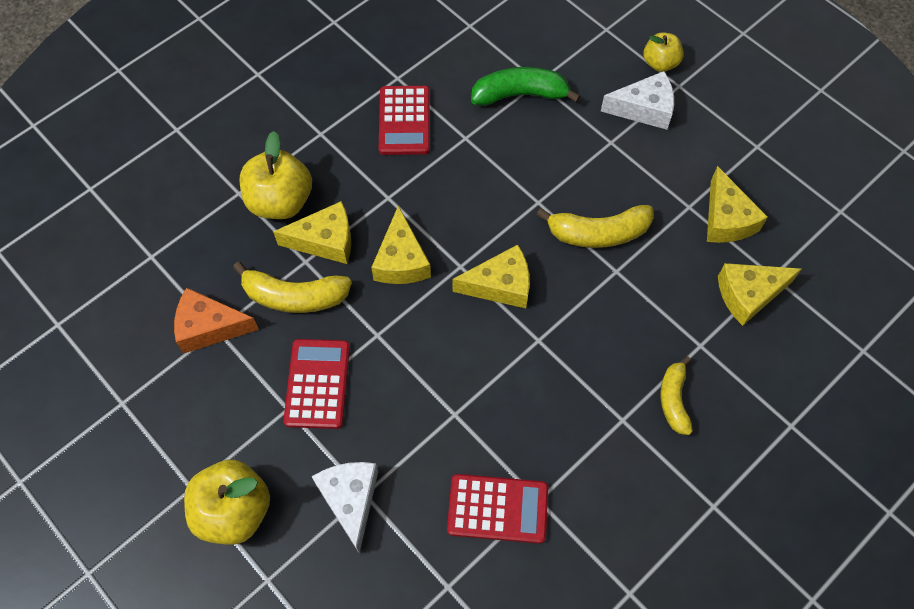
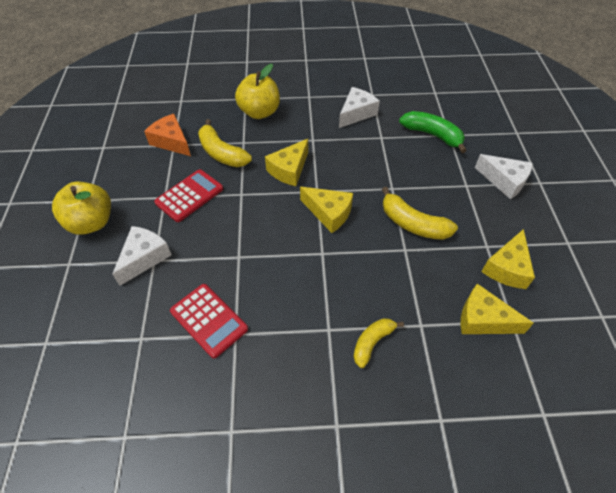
camera: 40 degrees right, 10 degrees down
yellow cheese [273,201,351,264] -> none
red calculator [379,86,430,155] -> white cheese [339,87,380,128]
yellow apple [643,32,684,72] -> none

